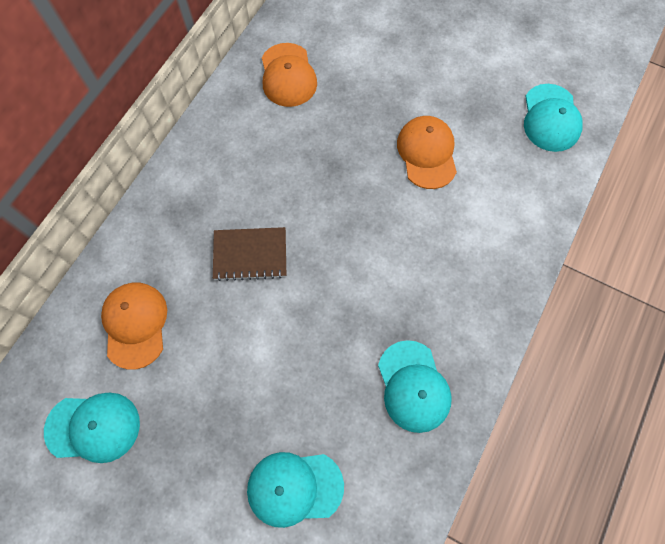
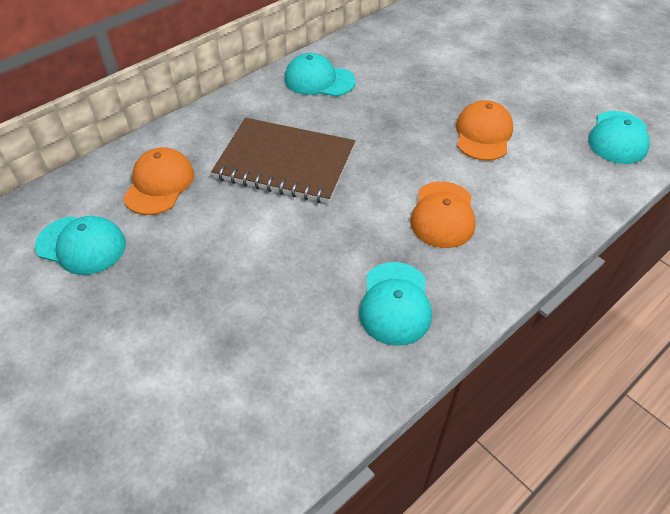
camera: 20 degrees right, 20 degrees down
brown notebook [213,227,286,281] -> brown notebook [211,118,355,204], size x1.73
turquoise cap [247,452,344,528] -> turquoise cap moved to [284,53,356,97]
orange cap [262,43,317,107] -> orange cap moved to [410,181,476,248]

